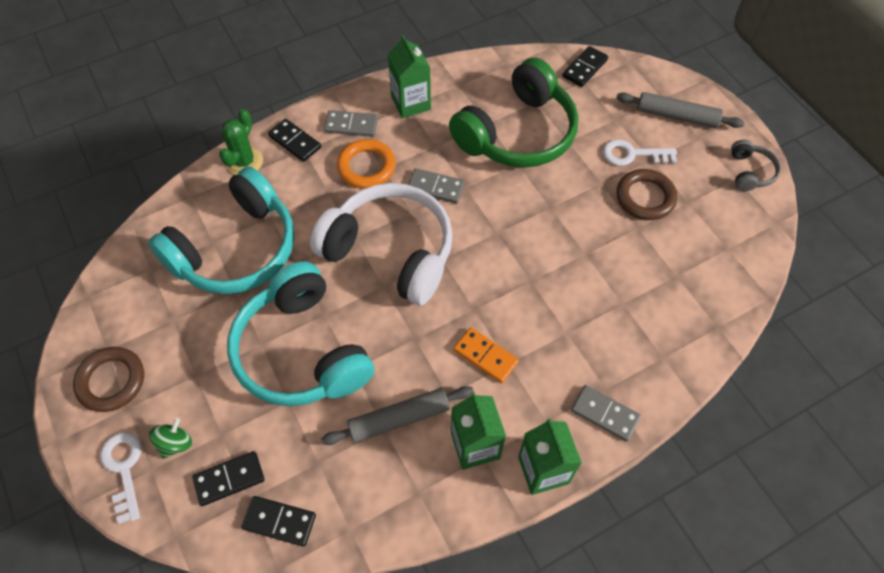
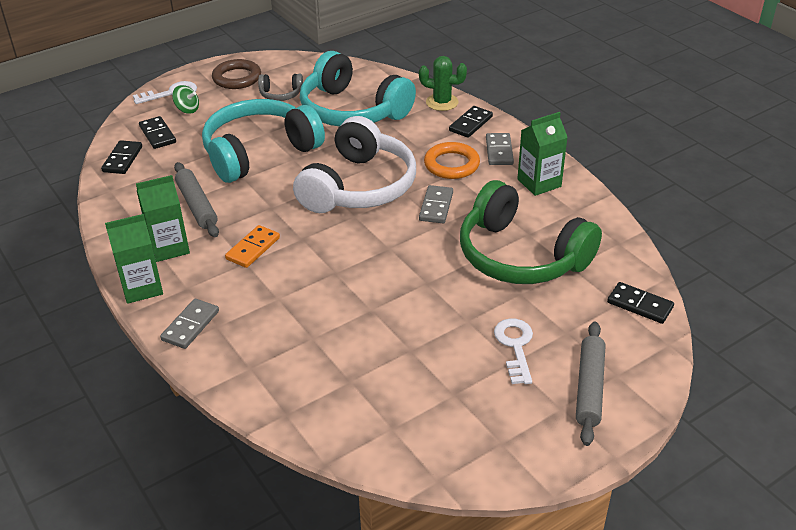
camera: 85 degrees right, 20 degrees down
brown ring [617,169,677,220] -> none
grey headphones [731,140,781,191] -> grey headphones moved to [258,74,303,101]

